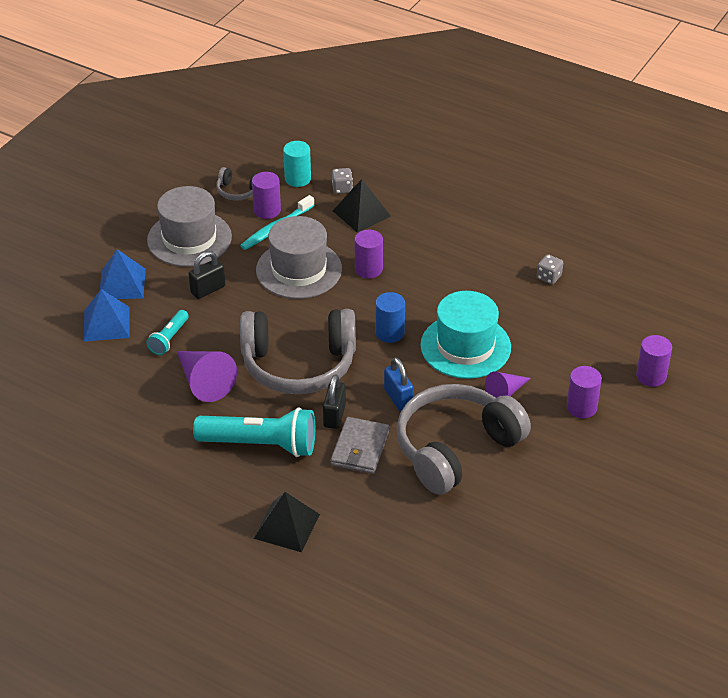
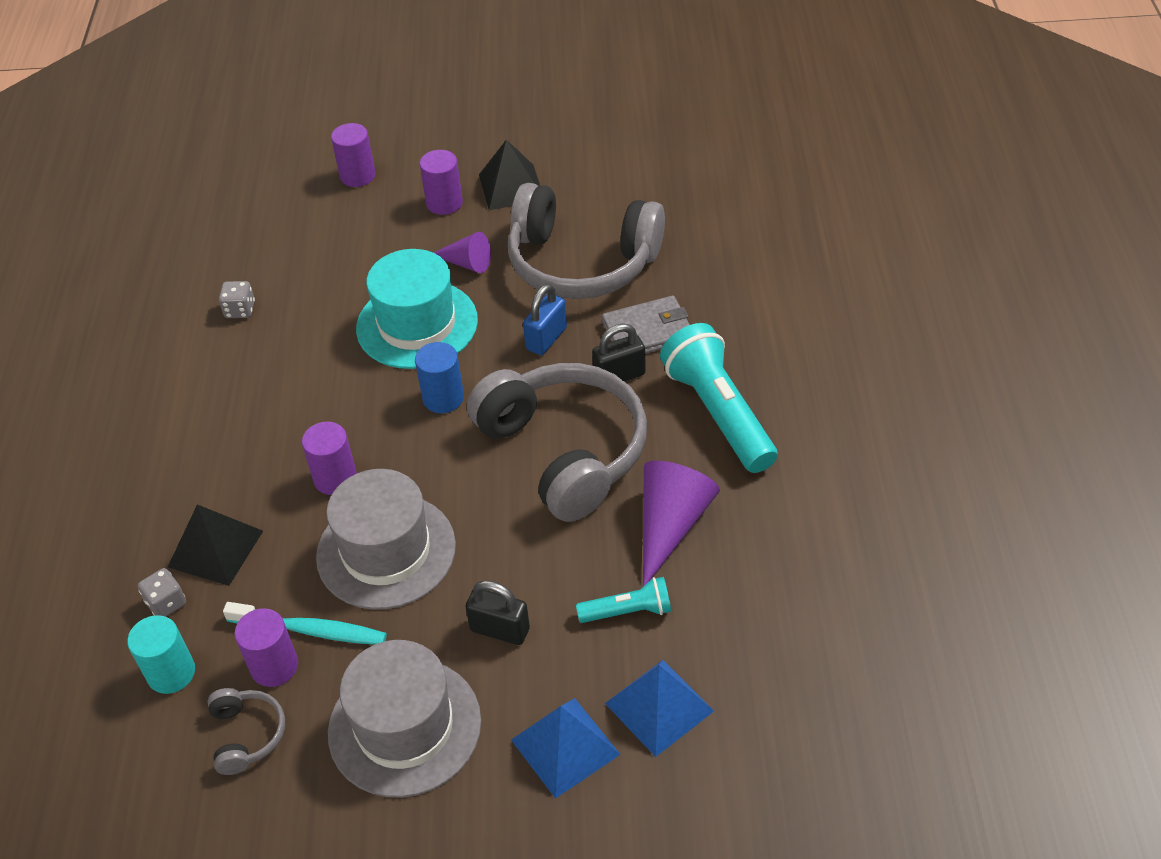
camera: 120 degrees left, 5 degrees up
black pyramid [254,492,320,552] -> black pyramid moved to [479,140,540,210]

